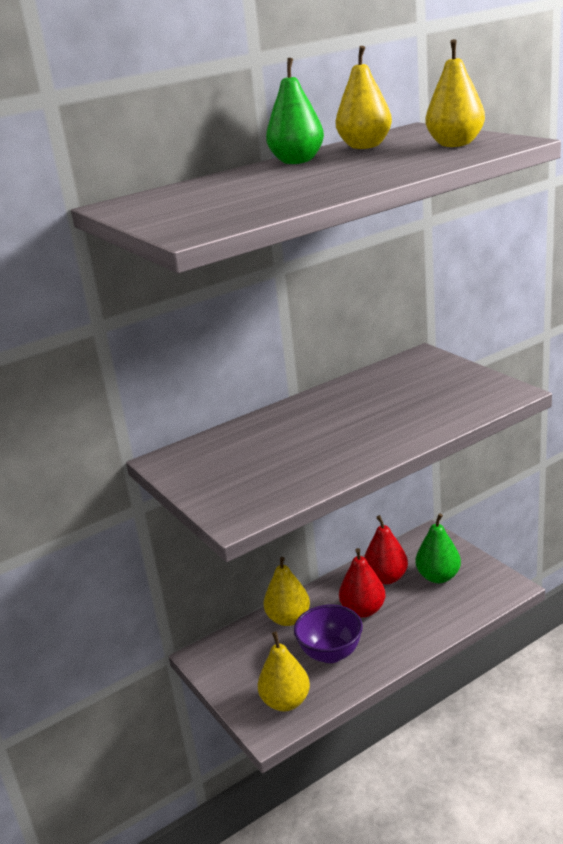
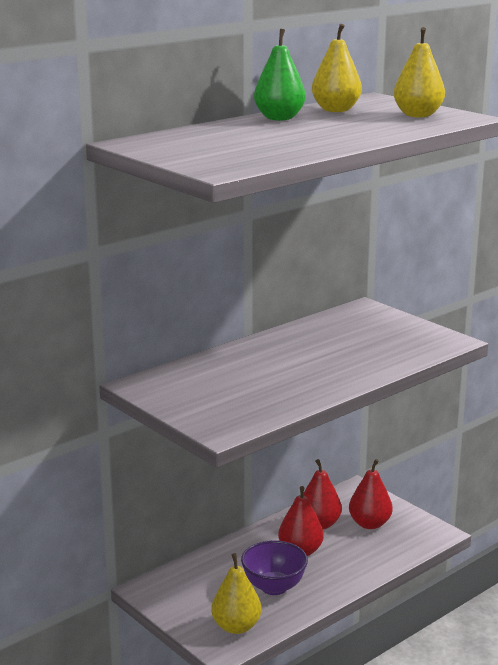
camera: 10 degrees left, 5 degrees down
yellow pear [263,557,310,626] -> none
green pear [415,513,461,583] -> red pear [349,459,393,529]

